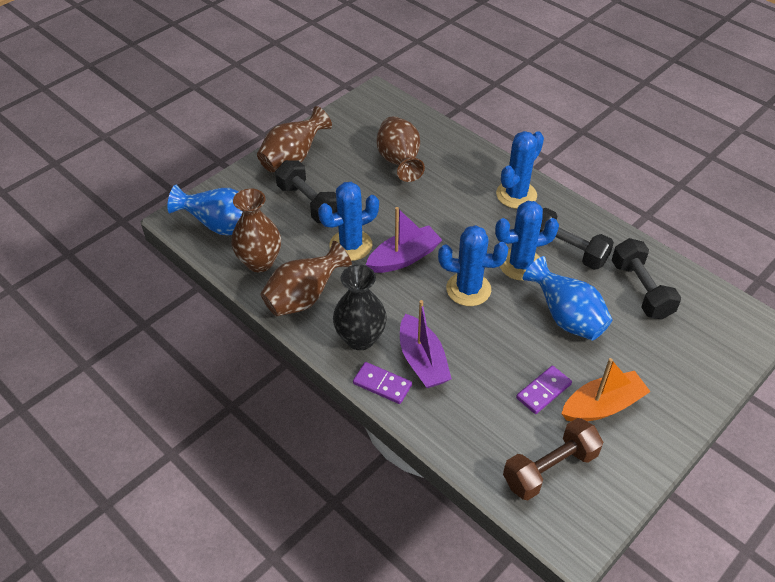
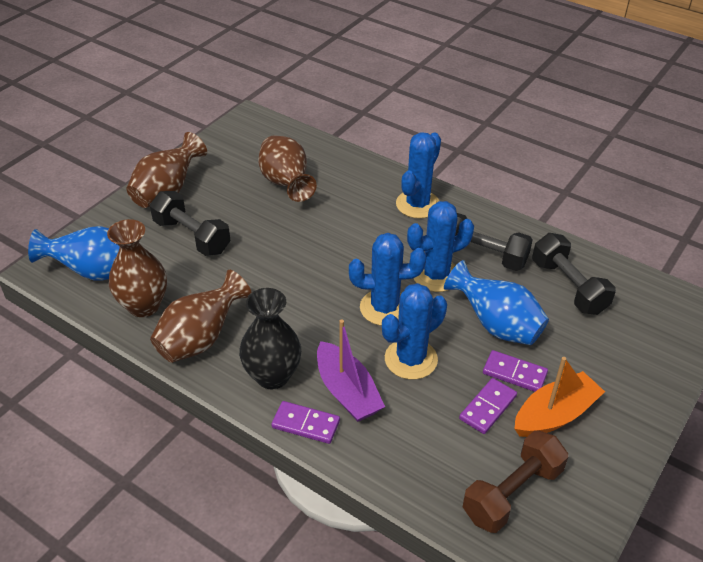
camera: 10 degrees left, 5 degrees down
blue cactus [318,182,379,261] -> blue cactus moved to [382,283,447,379]
purple boat [366,207,442,273] -> none
none -> purple domino [483,350,548,392]

